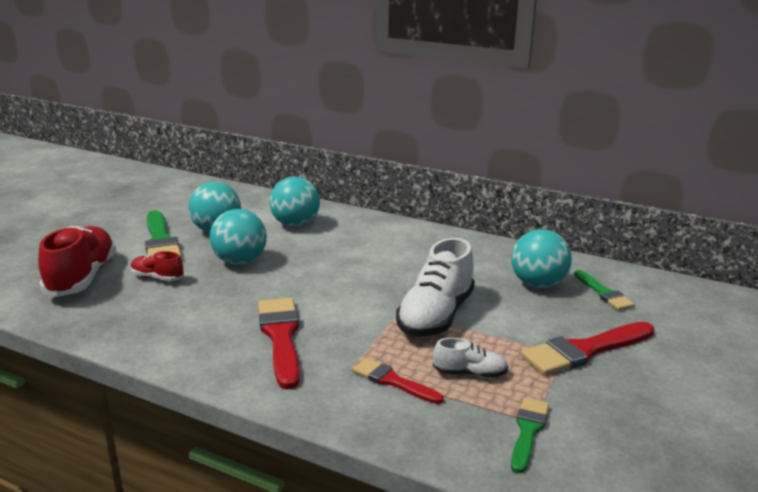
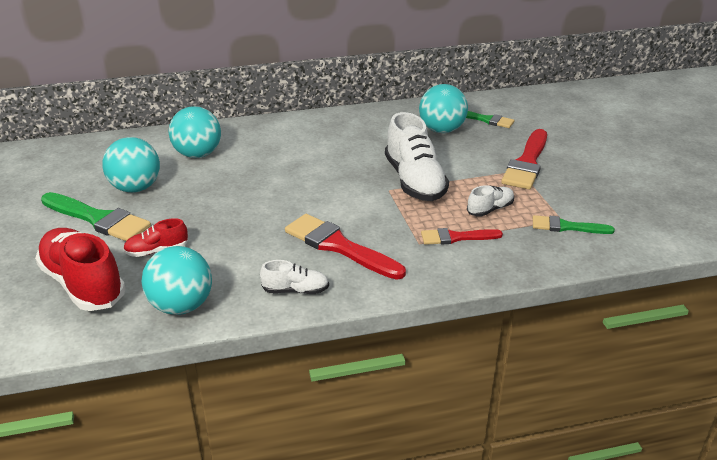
camera: 40 degrees left, 10 degrees up
turquoise ball [209,209,267,265] -> turquoise ball moved to [141,246,212,315]
green brush [511,398,549,473] -> green brush turned 60 degrees counterclockwise [533,215,615,234]
none -> white shoe [260,260,329,294]

